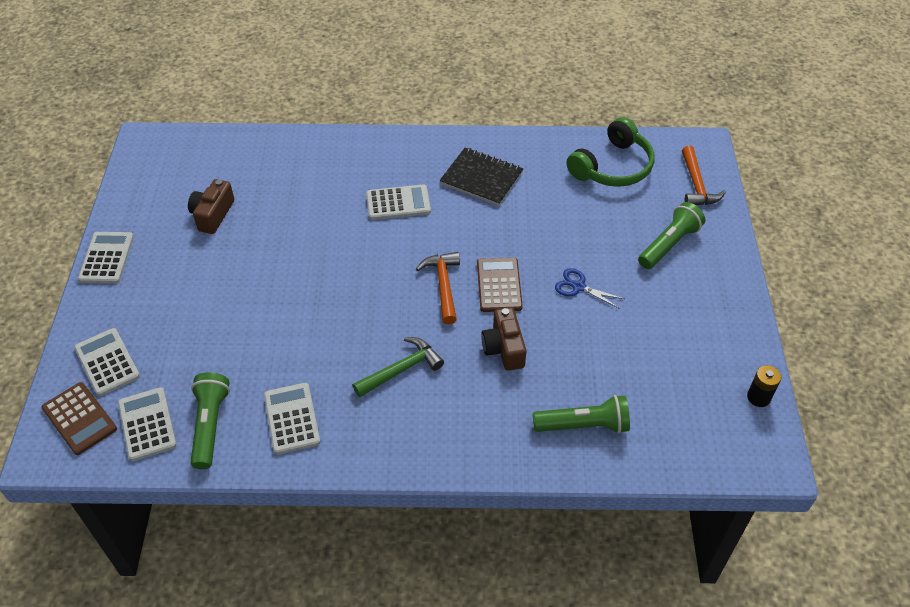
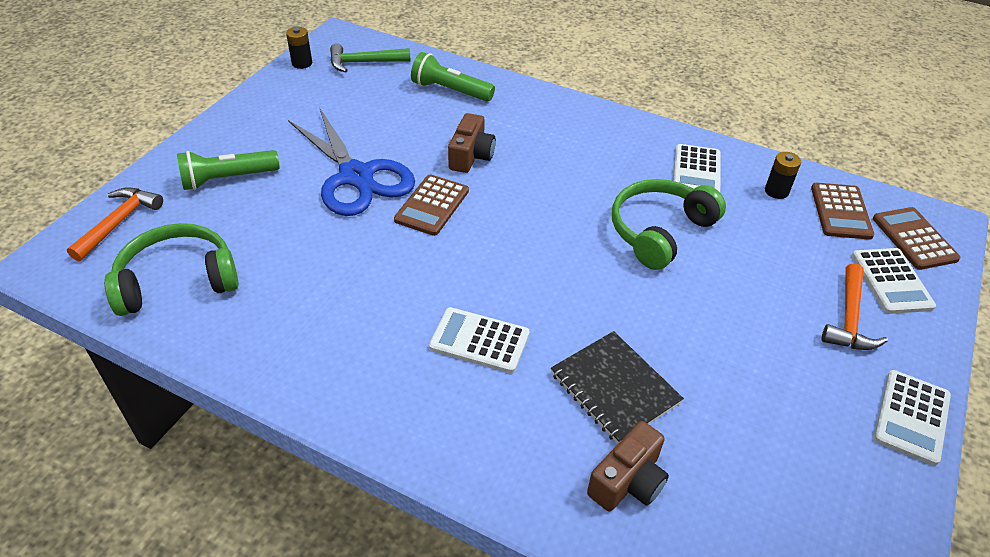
camera: 155 degrees left, 5 degrees down
white calculator [118,387,177,461] -> brown calculator [811,183,875,240]
brown camera [188,179,234,234] -> brown camera moved to [587,421,669,512]
green flashlight [190,372,230,469] -> black battery [765,152,801,199]
green hammer [353,337,444,397] -> green hammer moved to [330,43,411,72]
orange hammer [416,252,460,325] -> orange hammer moved to [822,263,888,350]
black notebook [440,148,523,206] -> black notebook moved to [551,331,684,444]
blue scissors [555,268,624,309] -> blue scissors [288,107,415,216], size x2.30
none -> green headphones [612,179,726,270]

